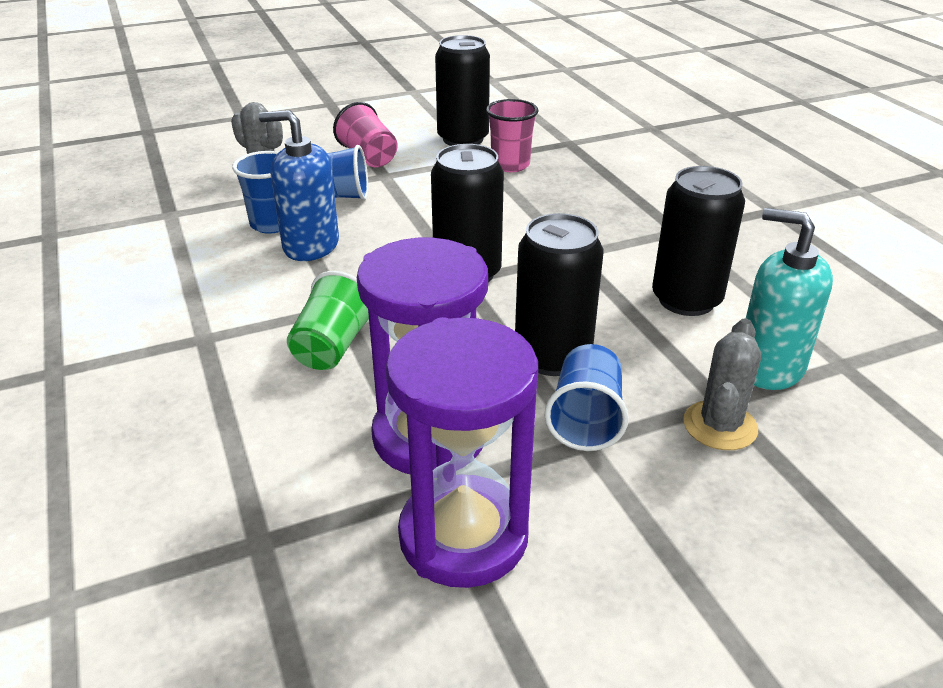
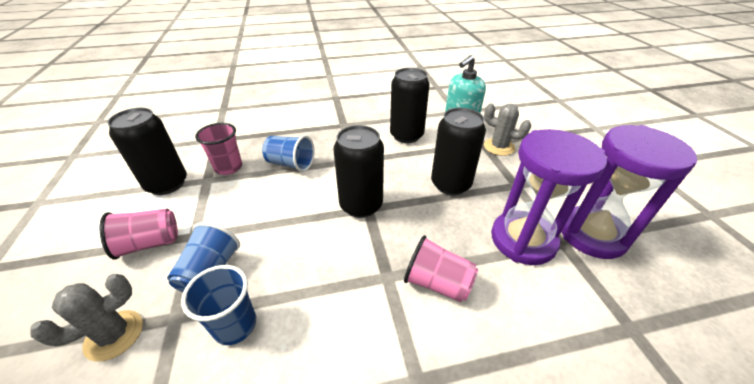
camera: 80 degrees left, 5 degrees up
blue soap dispenser [259,110,339,261] -> none
green cup [287,271,369,370] -> pink cup [404,235,478,302]
blue cup [545,344,629,451] -> blue cup moved to [262,135,314,172]

